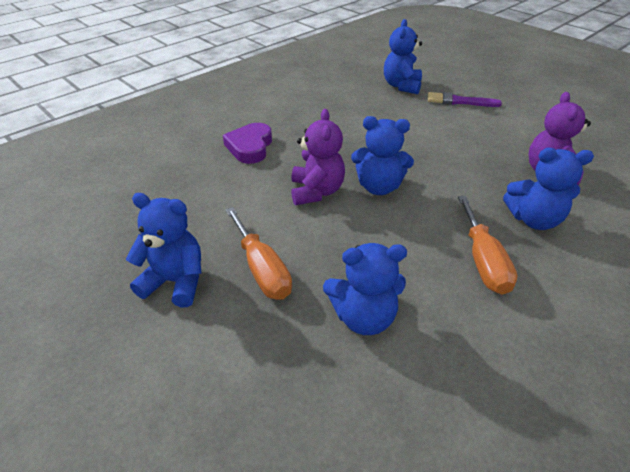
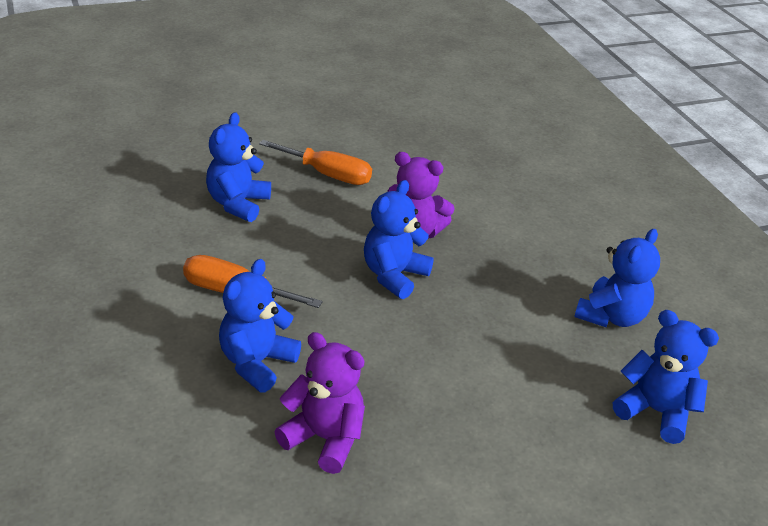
camera: 110 degrees right, 5 degrees down
blue teddy bear [126,193,201,307] -> blue teddy bear moved to [574,229,660,327]
purple heart [223,123,272,164] -> none
orange screwdriver [226,207,292,300] -> orange screwdriver turned 150 degrees counterclockwise [259,140,372,185]
purple brush [428,92,502,107] -> none

